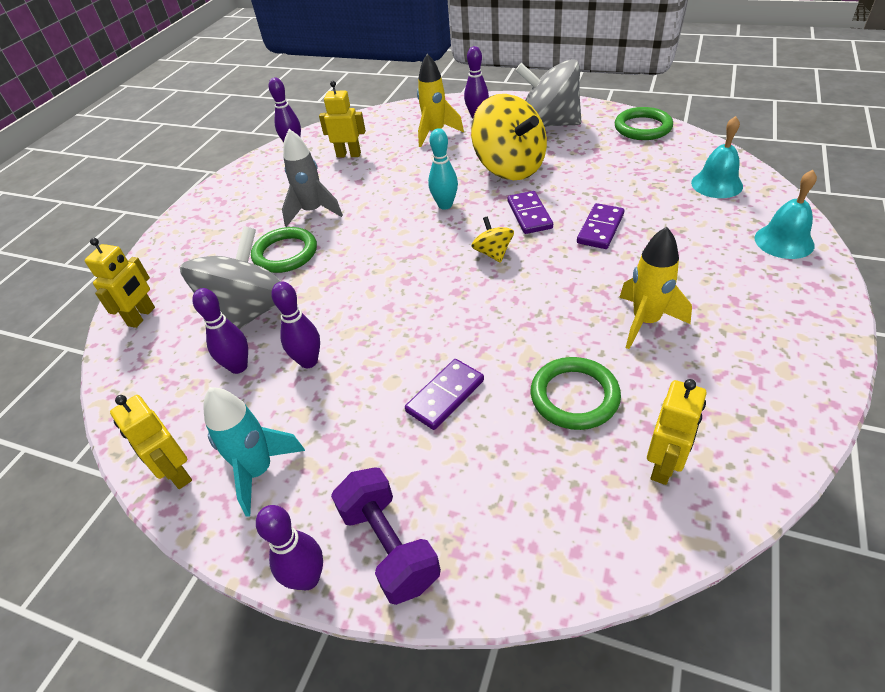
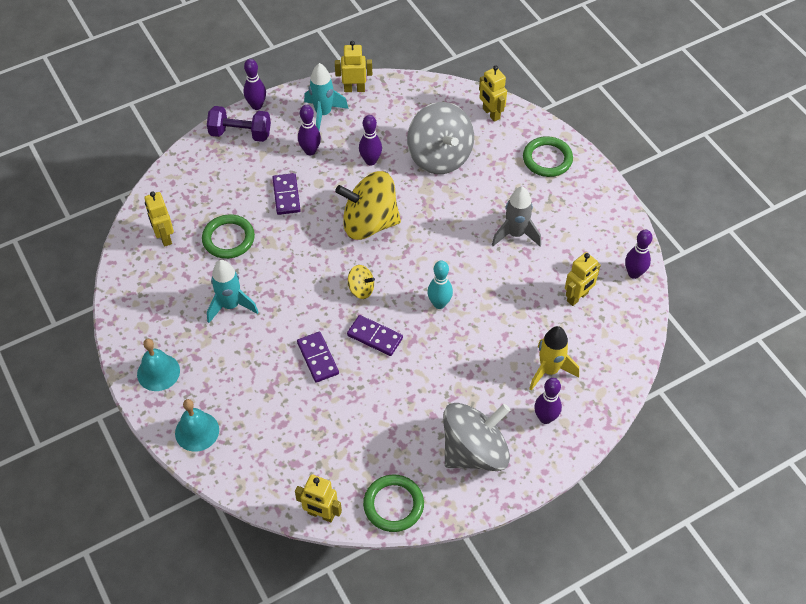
camera: 125 degrees right, 10 degrees up
purple bowling pin [192,288,248,374] -> purple bowling pin moved to [298,105,321,155]
green ring [251,227,317,273] -> green ring moved to [523,136,573,177]
yellow spinning top [471,94,547,180] -> yellow spinning top moved to [335,171,401,240]
yellow rocket [619,227,692,349] -> turquoise rocket [207,260,258,323]
turquoise bell [691,116,743,198] -> turquoise bell moved to [137,339,180,391]
none -> yellow robot [295,474,342,522]

